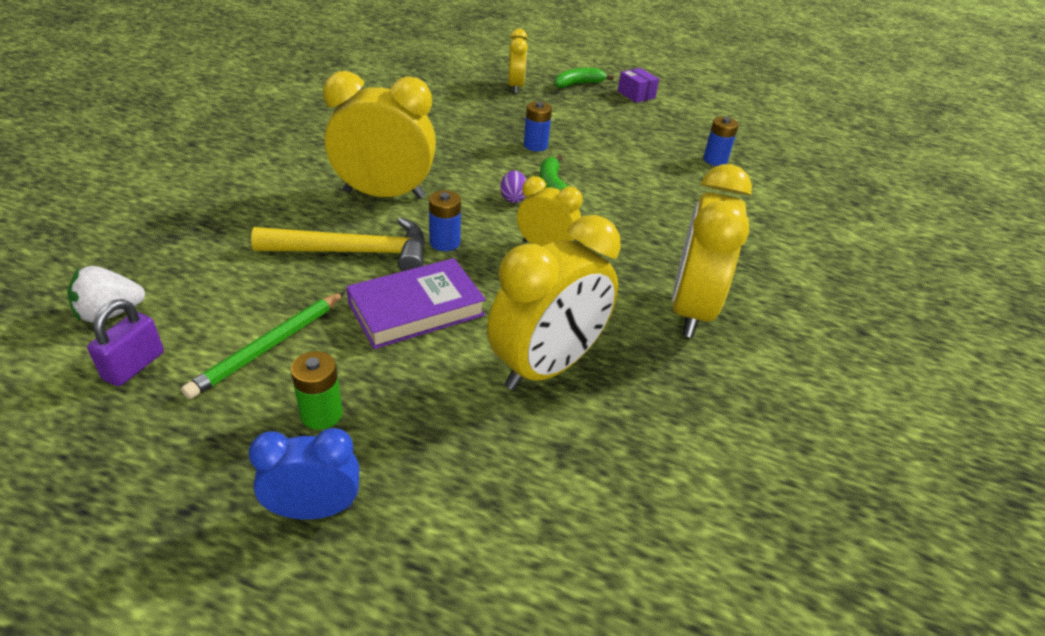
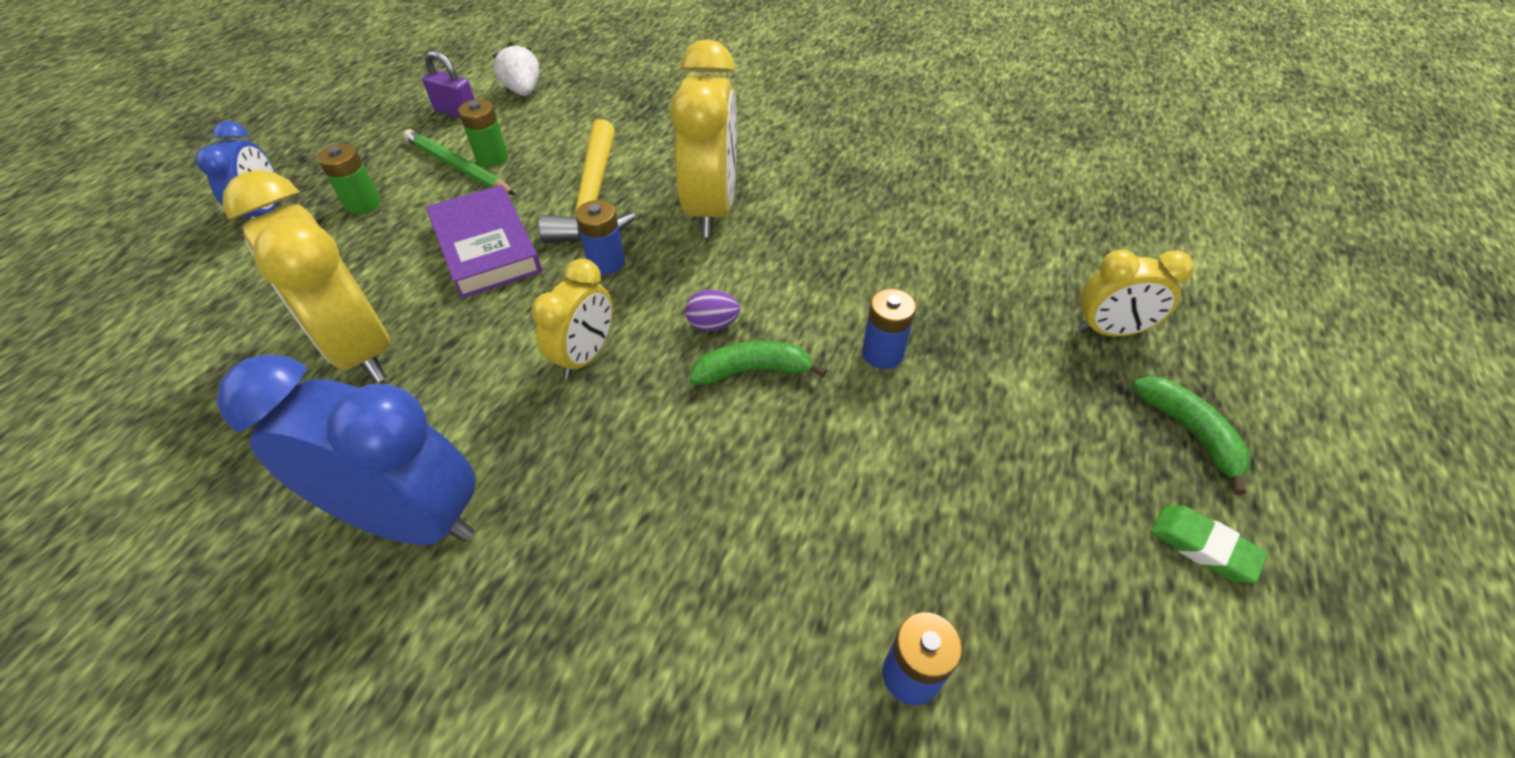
camera: 95 degrees right, 10 degrees up
purple box [618,68,659,103] -> green eraser [1151,505,1268,583]
yellow clock [672,164,752,338] -> blue clock [216,354,476,545]
none -> green battery [458,99,508,167]

